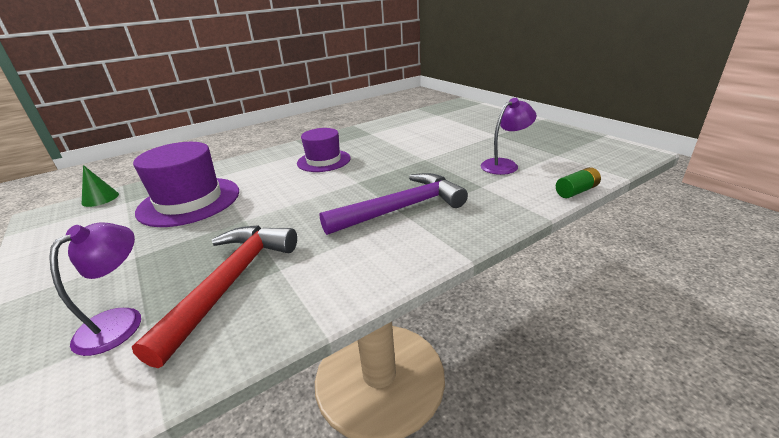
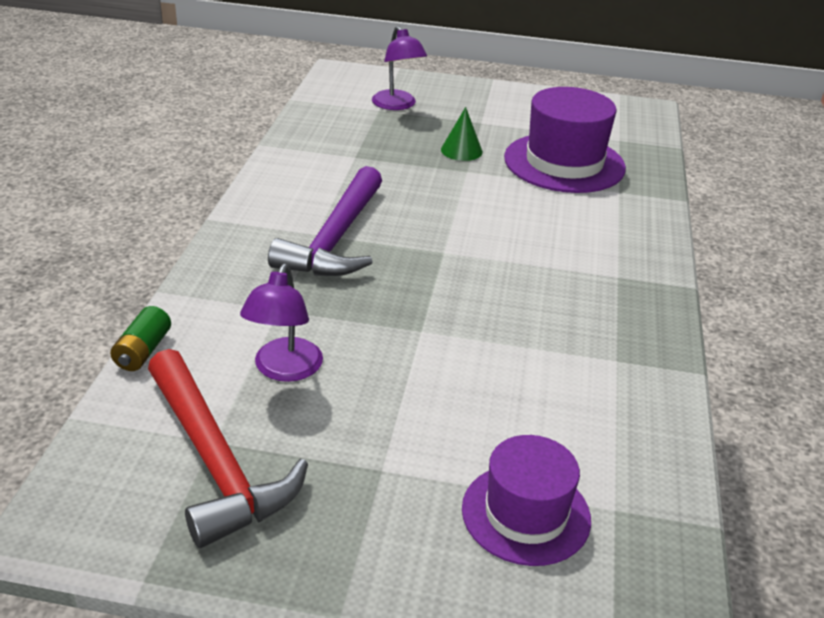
camera: 130 degrees right, 5 degrees up
green cone [82,165,119,207] -> green cone moved to [441,107,483,161]
red hammer [132,225,297,368] -> red hammer moved to [148,349,308,548]
purple hat [297,128,351,172] -> purple hat moved to [462,435,591,566]

